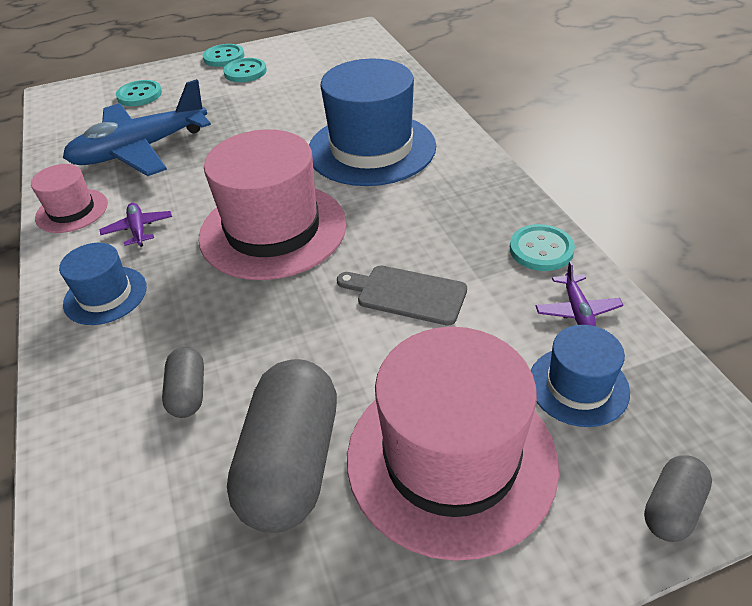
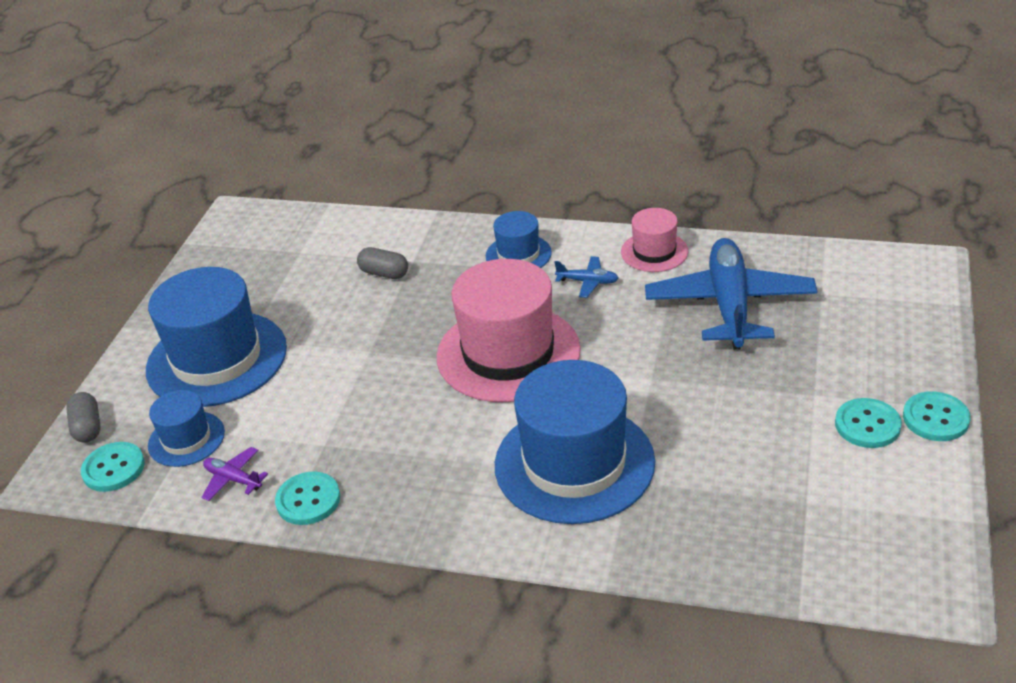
camera: 125 degrees right, 5 degrees down
purple plane [100,203,172,247] -> blue plane [555,256,619,298]
turquoise button [116,80,162,106] -> turquoise button moved to [81,442,145,492]
grey capsule [227,359,337,533] -> none
grey cutting board [337,265,467,326] -> none
pink hat [347,327,559,561] -> blue hat [146,267,287,407]

